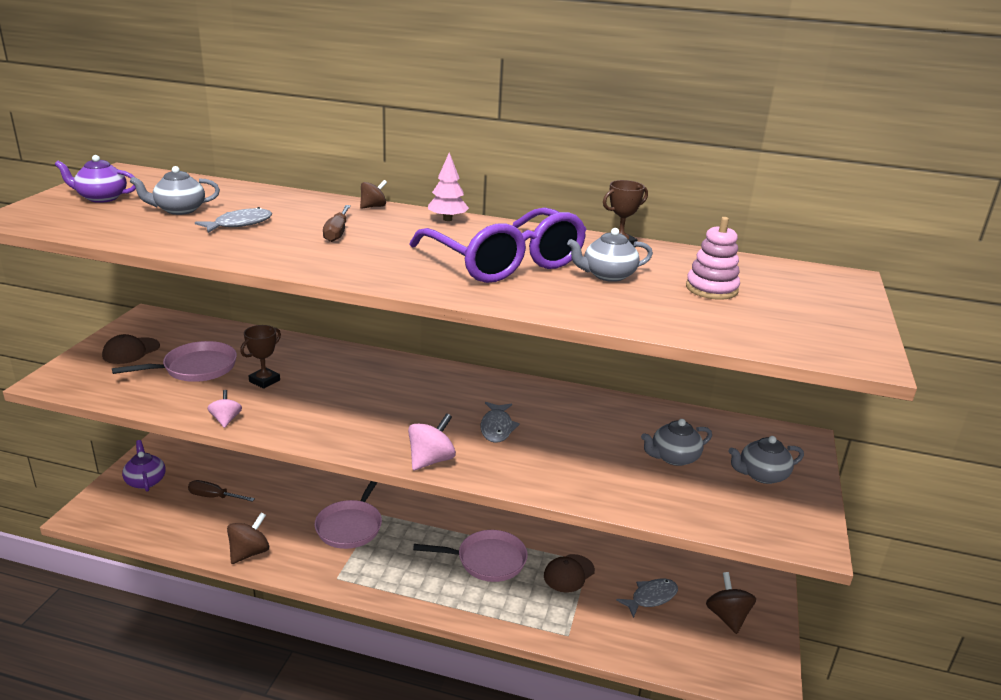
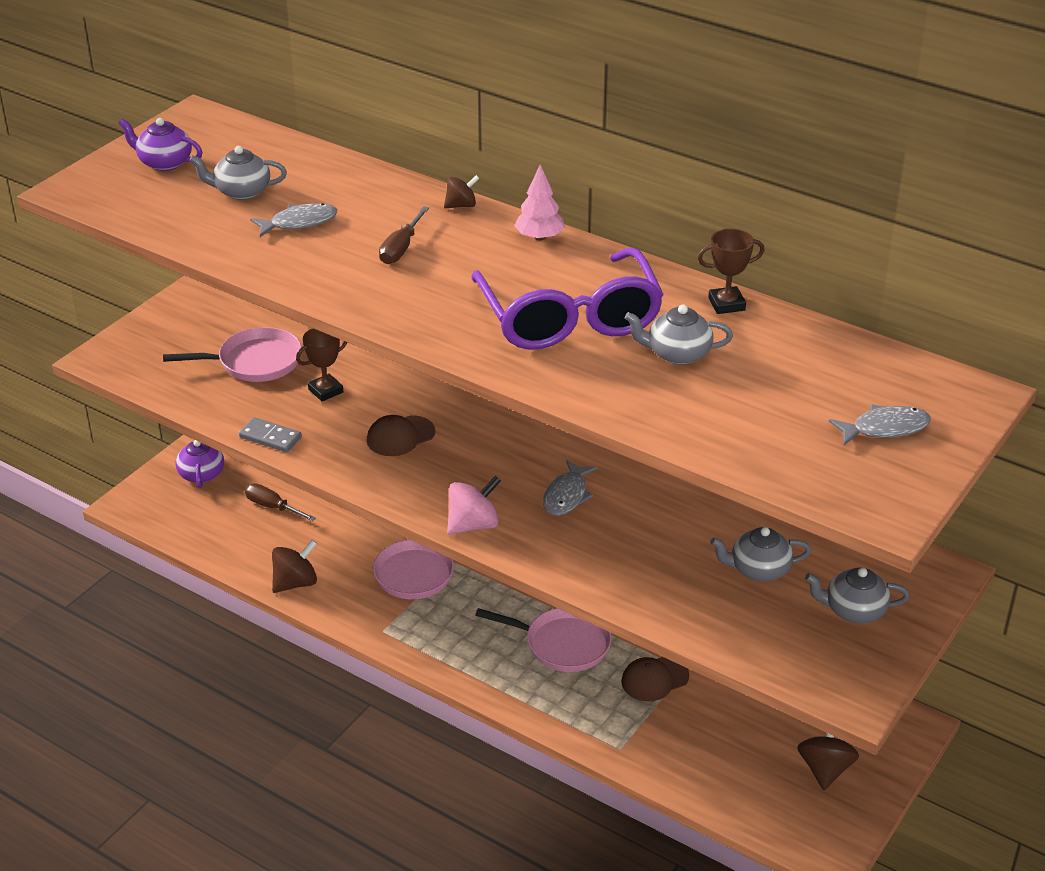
camera: 20 degrees right, 10 degrees up
brown cap [102,334,160,364] -> brown cap moved to [367,415,435,456]
pink spinning top [208,390,242,428] -> grey domino [239,417,302,452]
grey fish [616,579,678,618] -> grey fish moved to [829,404,931,445]
pink stacking toy [686,217,740,300] -> none

